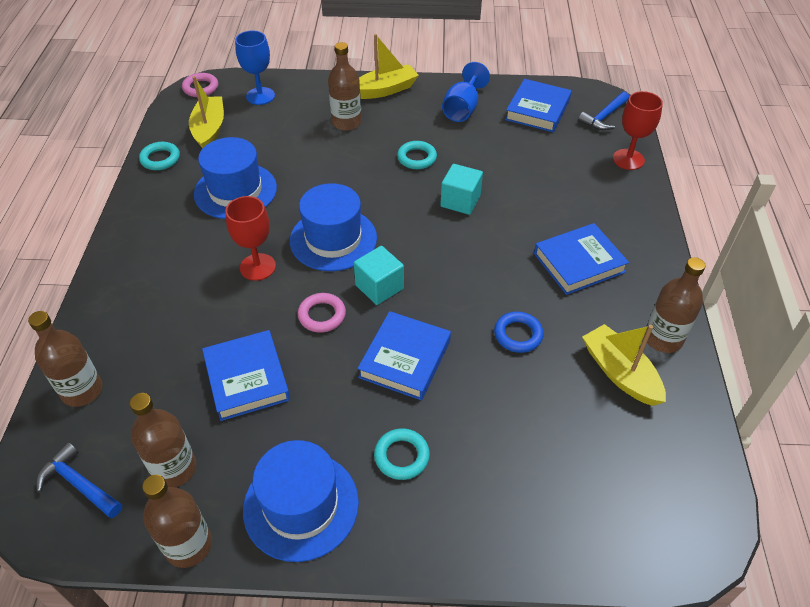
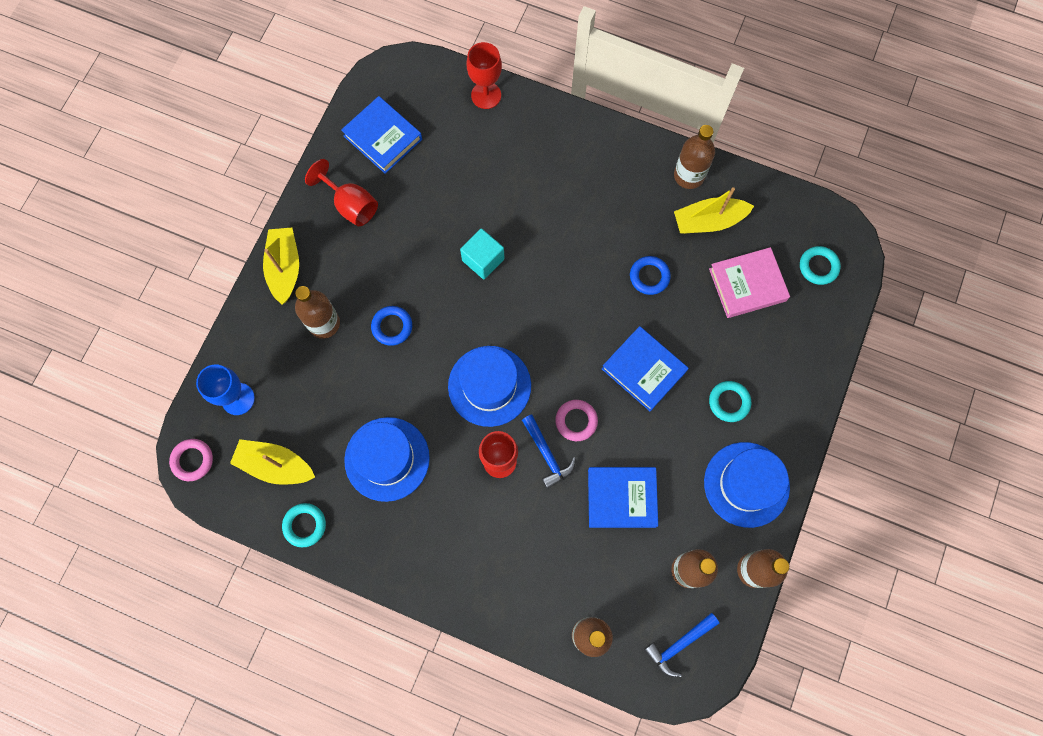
camera: 70 degrees left, 25 degrees up
turquoise cube [354,246,404,305] -> none
turquoise ring [397,141,437,169] -> turquoise ring moved to [800,246,841,285]
blue goblet [442,62,490,122] -> red goblet [305,159,378,226]
blue book [534,223,629,295] -> none
blue hammer [578,91,629,130] -> blue hammer moved to [522,414,576,489]
none -> blue ring [371,306,412,346]
none -> pink book [709,247,790,318]

